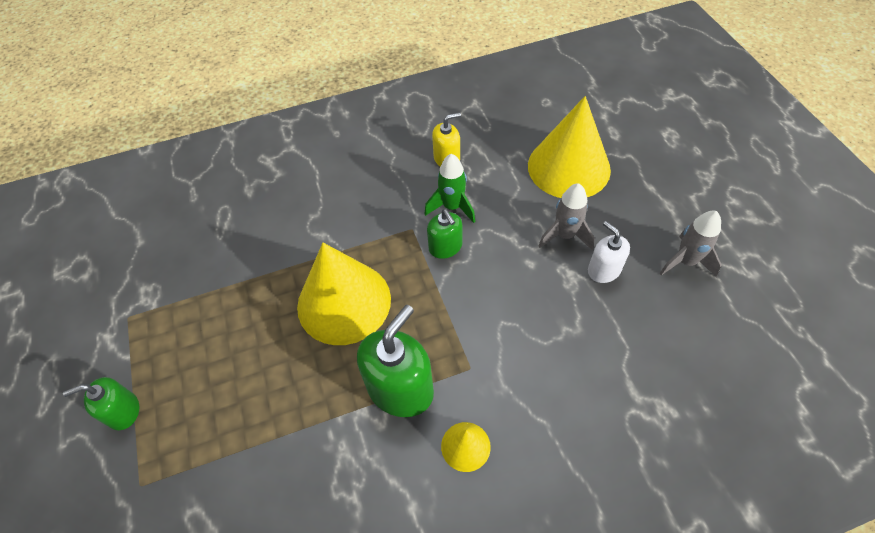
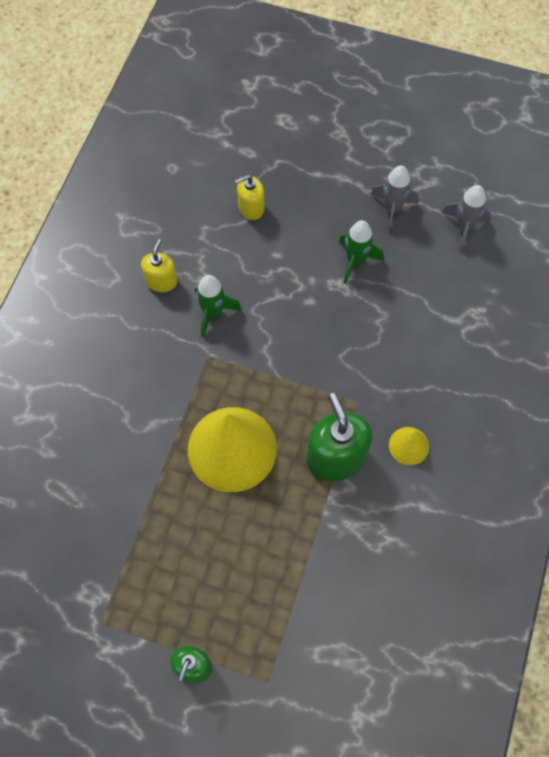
camera: 55 degrees left, 10 degrees up
green soap dispenser [427,209,462,259] -> none
yellow cone [528,96,611,198] -> yellow soap dispenser [235,175,264,220]
grey rocket [539,183,595,250] -> grey rocket moved to [442,185,491,251]
white soap dispenser [588,221,630,283] -> green rocket [339,220,384,284]

